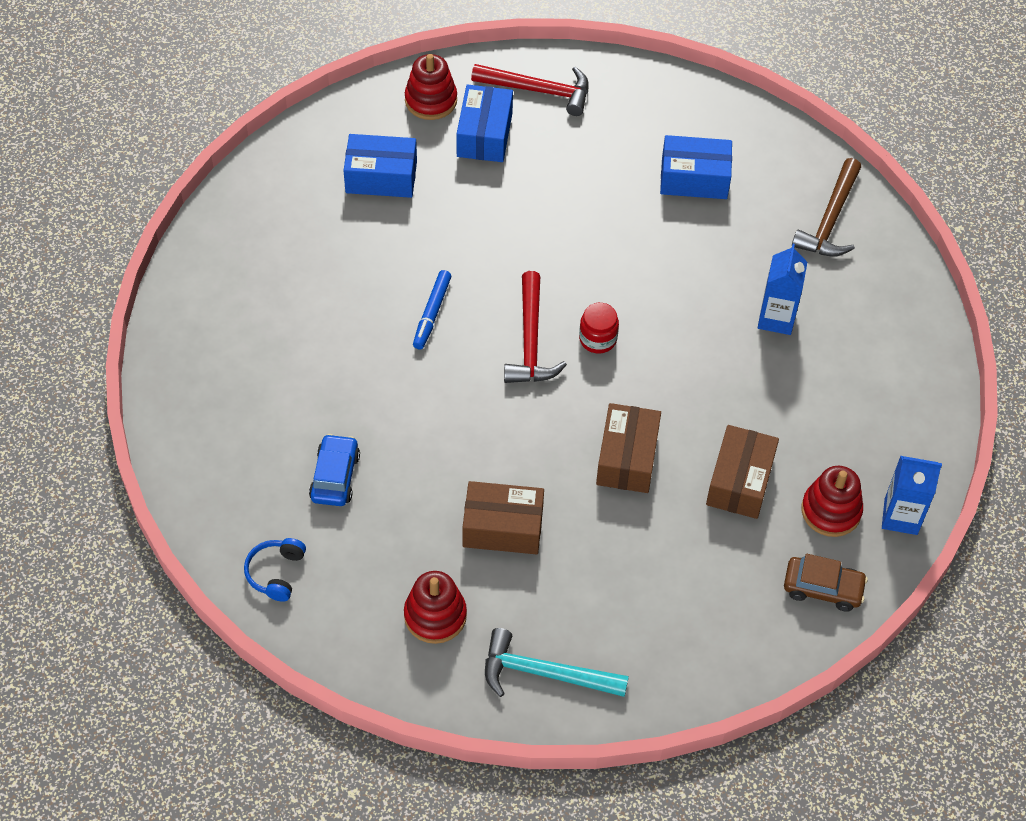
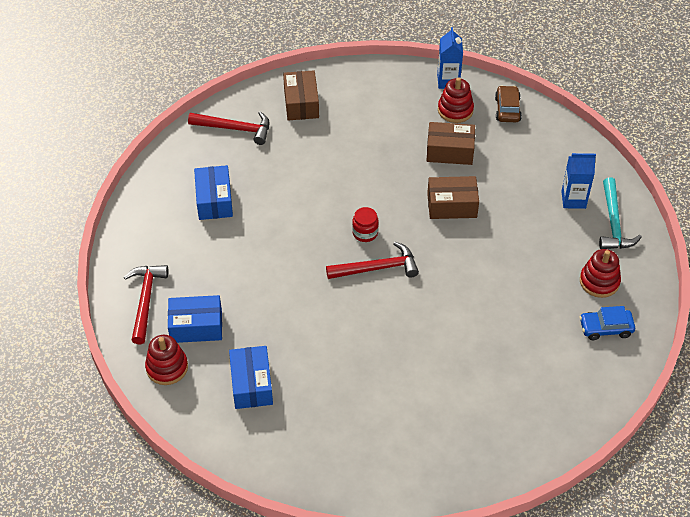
camera: 100 degrees left, 5 degrees down
blue headphones [244,538,306,602] -> none
blue car [309,434,360,506] -> blue car moved to [580,306,635,340]
blue marker [413,270,451,349] -> none
brown box [462,481,544,554] -> brown box moved to [283,70,319,120]
blue carton [758,244,807,335] -> blue carton moved to [561,153,596,209]
brown hammer [792,158,861,257] -> red hammer [188,111,270,145]

